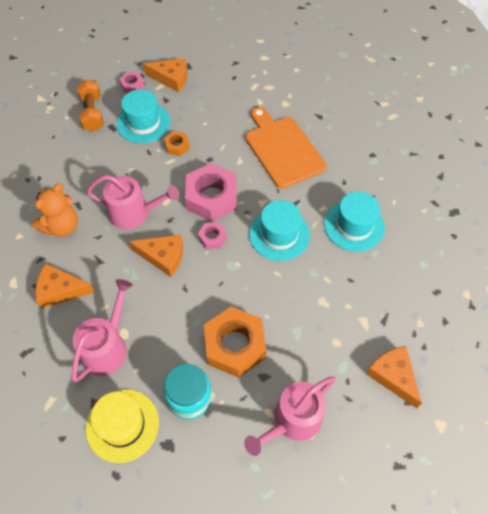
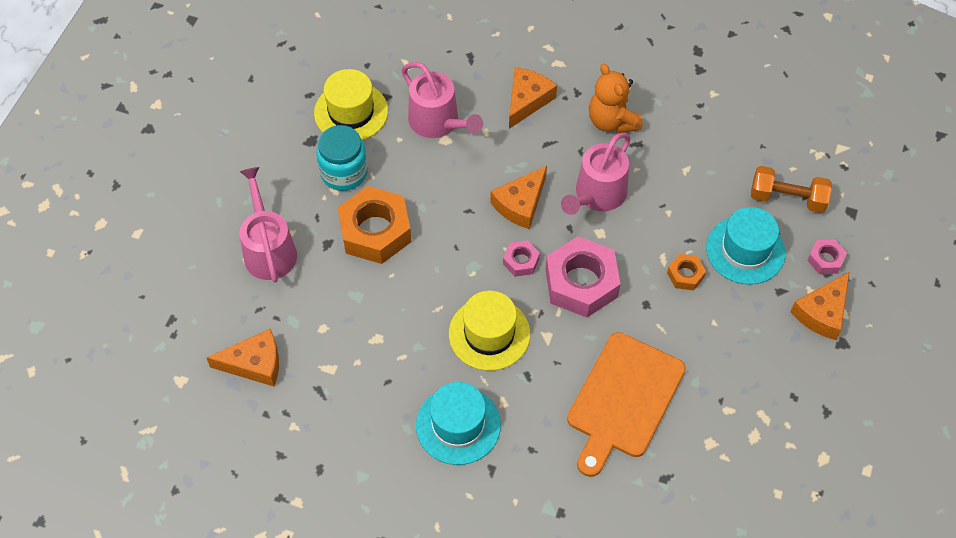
camera: 115 degrees right, 0 degrees up
orange cutting board [245,107,326,189] -> orange cutting board turned 120 degrees clockwise [567,332,686,477]
turquoise hat [249,200,310,261] -> yellow hat [449,291,530,371]

